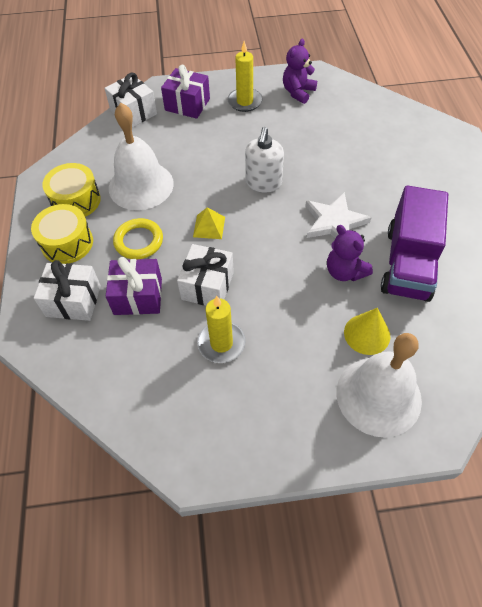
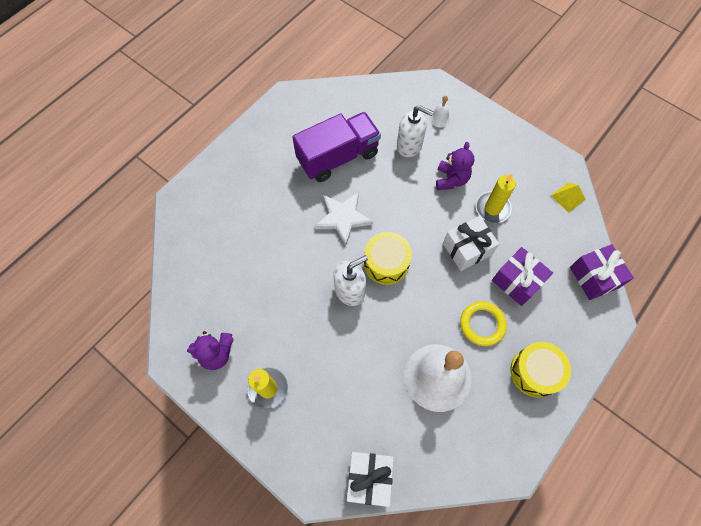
camera: 135 degrees left, 10 degrees up
white gift [34,260,101,321] -> none
yellow drum [42,163,101,217] -> yellow drum moved to [364,232,412,285]
purple gift [161,65,210,119] -> purple gift moved to [570,244,634,300]
yellow pyramid [193,207,225,239] -> yellow pyramid moved to [551,183,586,213]
purple teddy bear [327,225,373,281] -> purple teddy bear moved to [436,142,474,190]
white bell [337,333,422,438] -> white bell [429,96,451,127], size x0.41
yellow cone [344,308,390,355] -> white soap dispenser [397,105,434,157]

